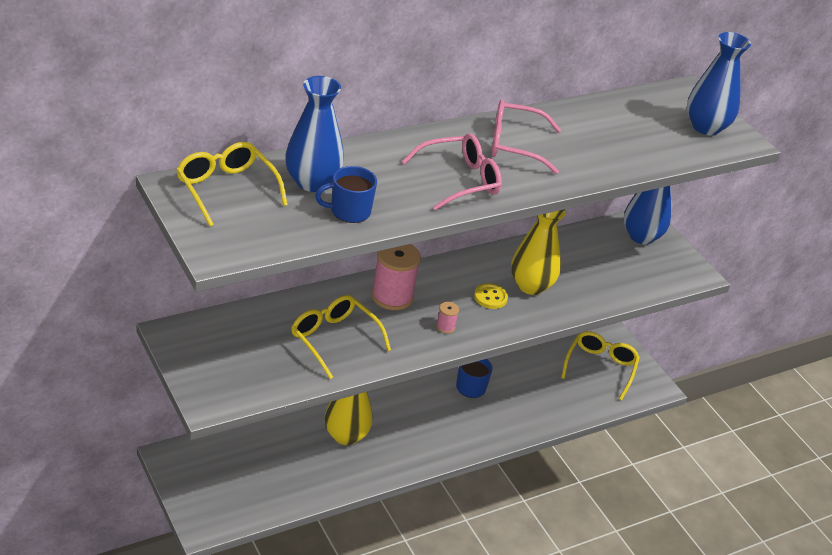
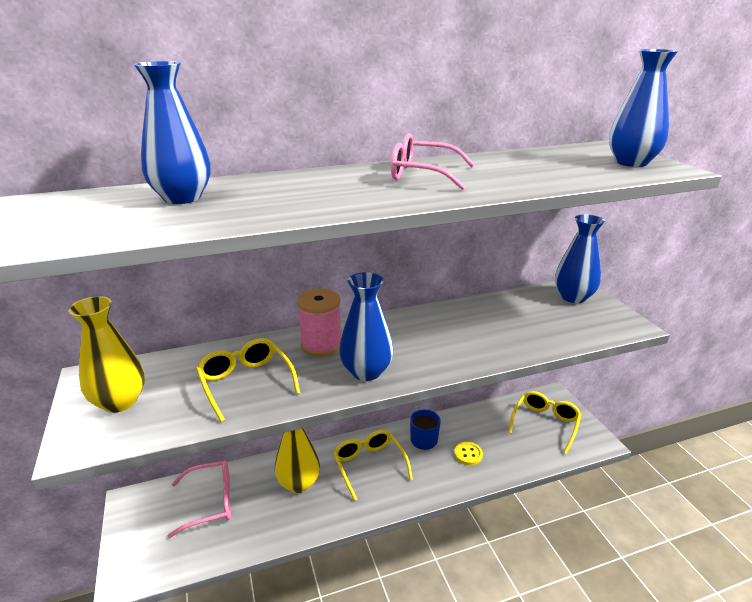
camera: 15 degrees right, 10 degrees down
yellow glasses [176,142,288,226] -> yellow glasses moved to [333,430,413,501]
blue mug [315,166,377,223] -> none
pink glasses [402,133,502,210] -> pink glasses moved to [167,460,231,538]
pink spool [436,302,459,334] -> blue vase [339,272,393,381]
yellow button [474,283,508,309] -> yellow button moved to [454,442,483,465]
yellow vase [511,209,566,295] -> yellow vase moved to [68,296,145,413]

